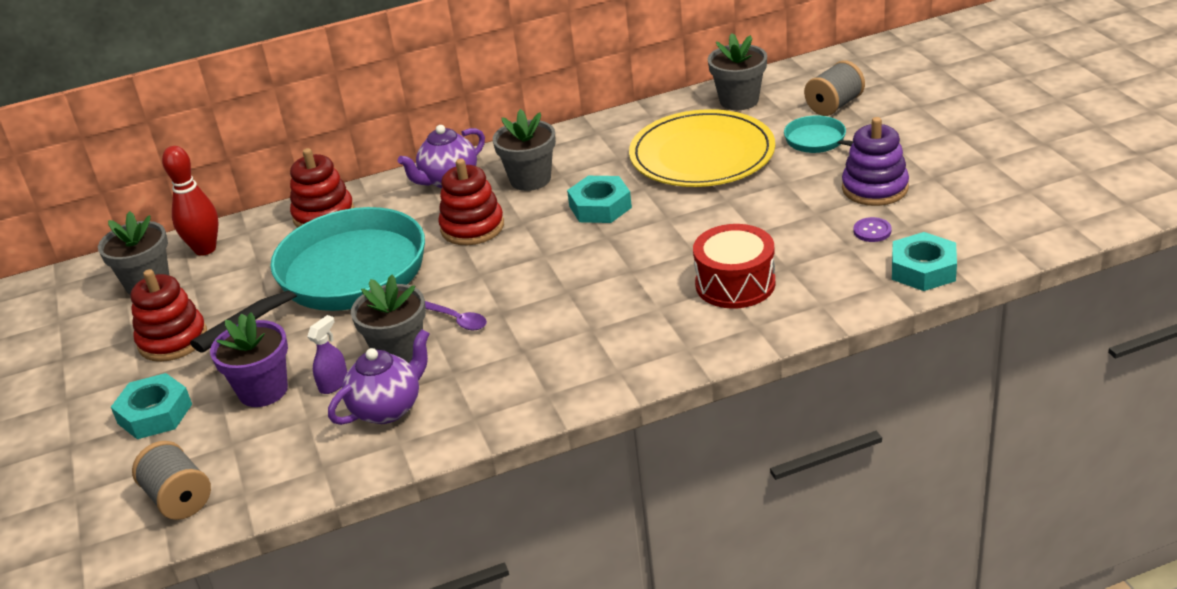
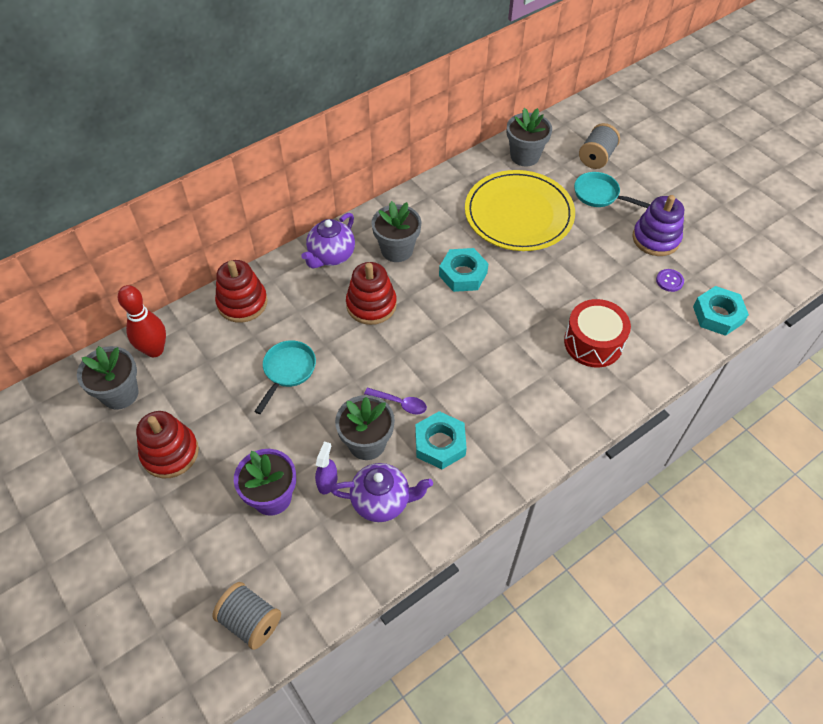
camera: 20 degrees left, 20 degrees up
turquoise nut [111,373,192,439] -> turquoise nut moved to [415,411,467,469]
turquoise pan [190,207,425,352] -> turquoise pan [254,340,316,414], size x0.43
purple teapot [328,329,430,425] -> purple teapot turned 60 degrees clockwise [330,463,433,522]

